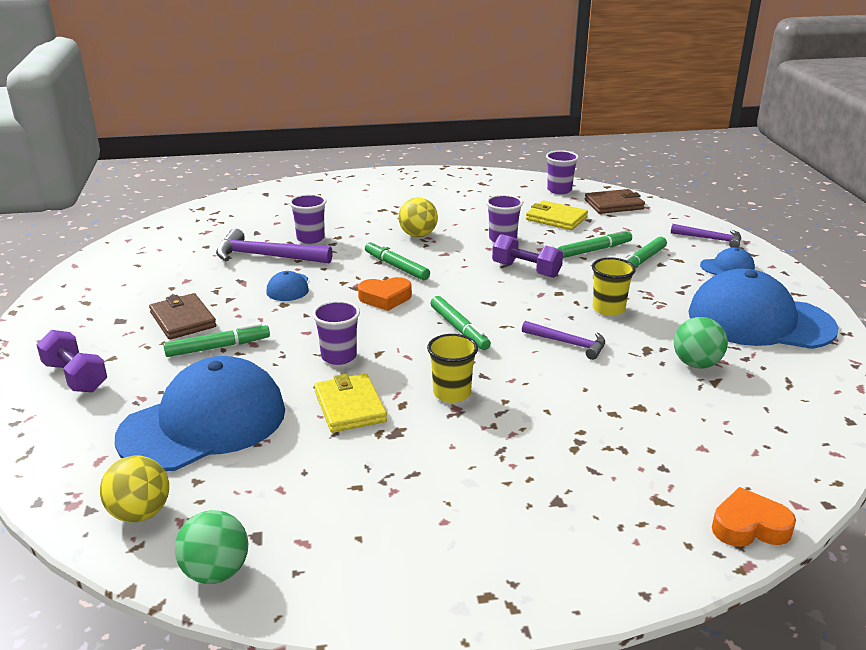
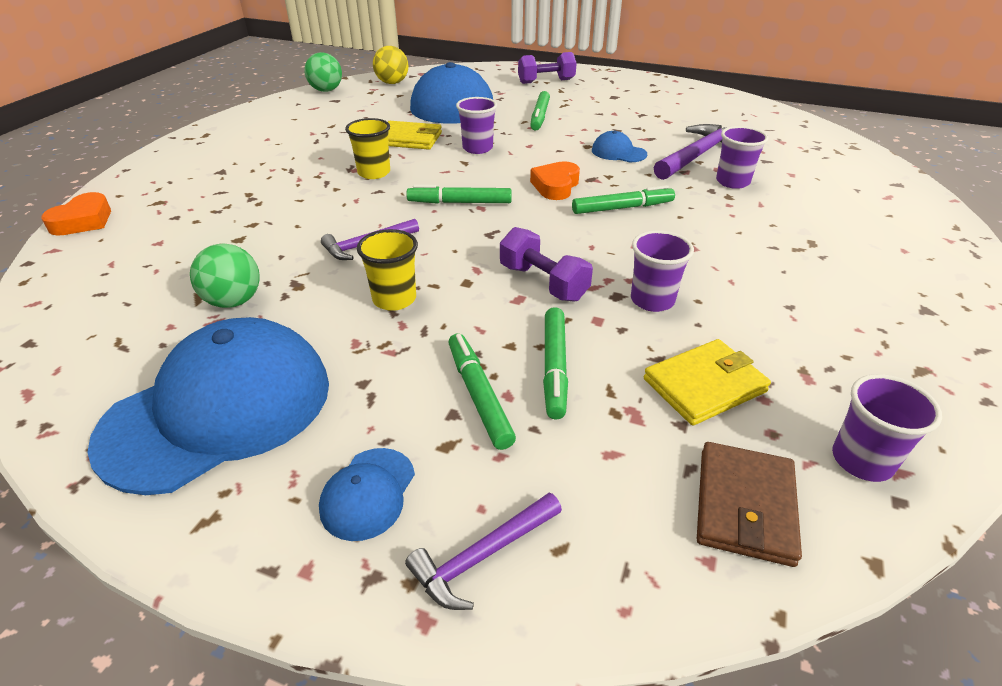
camera: 120 degrees right, 10 degrees up
brown wallet [149,293,216,340] -> none
yellow ball [398,198,438,237] -> none
purple dumbbell [492,234,563,278] -> purple dumbbell turned 75 degrees clockwise [500,227,593,302]

